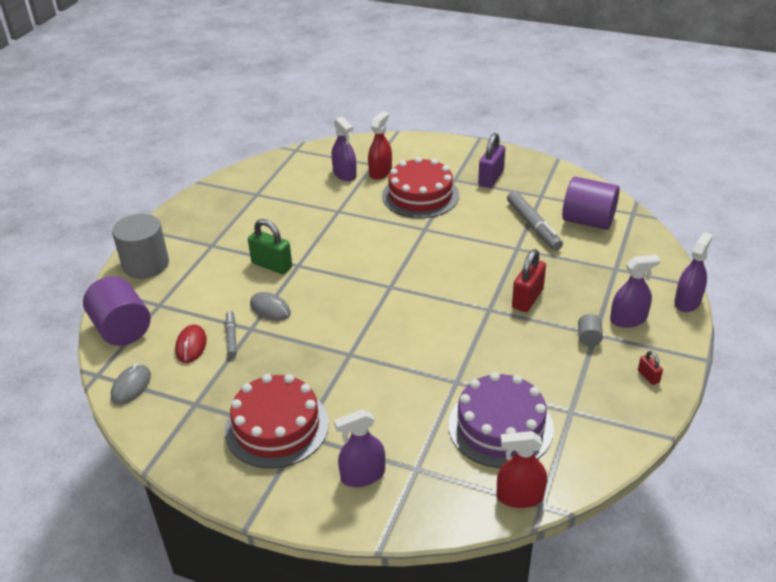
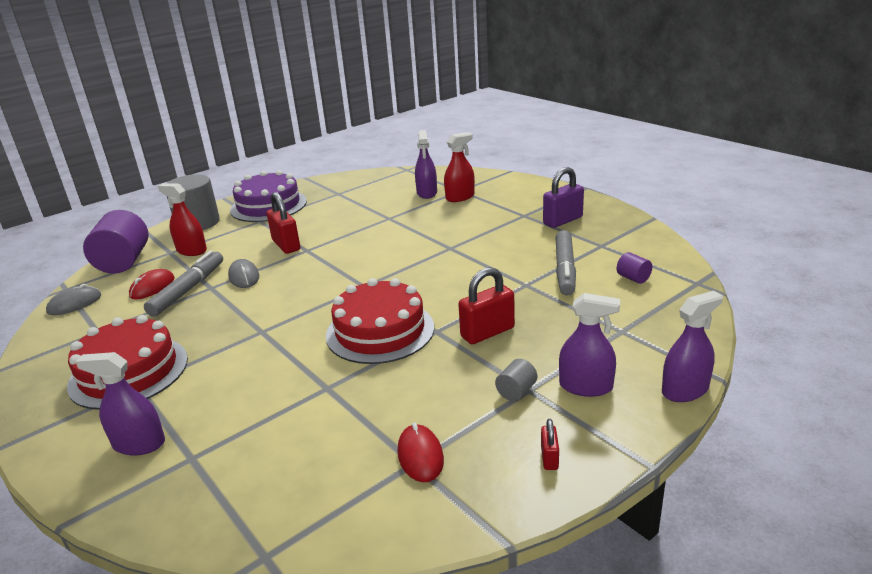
camera: 30 degrees right, 10 degrees down
grey marker [225,311,237,358] -> grey marker [144,250,223,317], size x1.73
green padlock [248,219,292,274] -> red padlock [267,192,300,254]
red cake [382,157,459,218] -> red cake moved to [326,278,434,364]
purple cake [448,372,554,468] -> purple cake moved to [230,170,307,222]
red spray bottle [497,431,547,508] -> red spray bottle moved to [158,183,207,256]
purple cylinder [562,177,620,230] -> purple cylinder [617,252,652,284], size x0.45
none -> red mouse [397,423,444,482]

